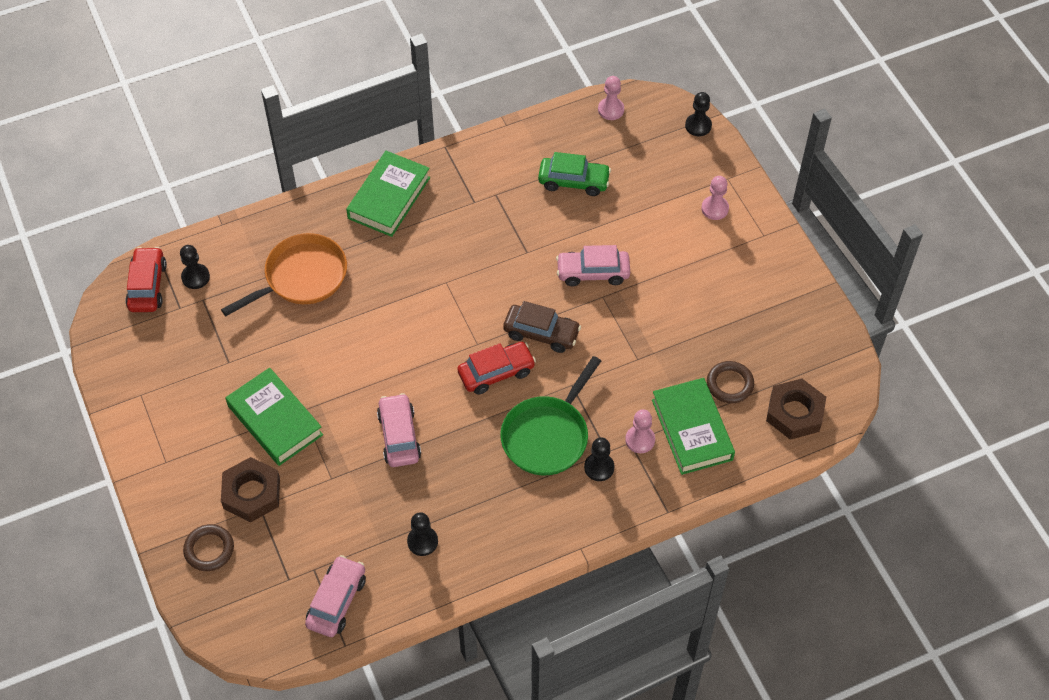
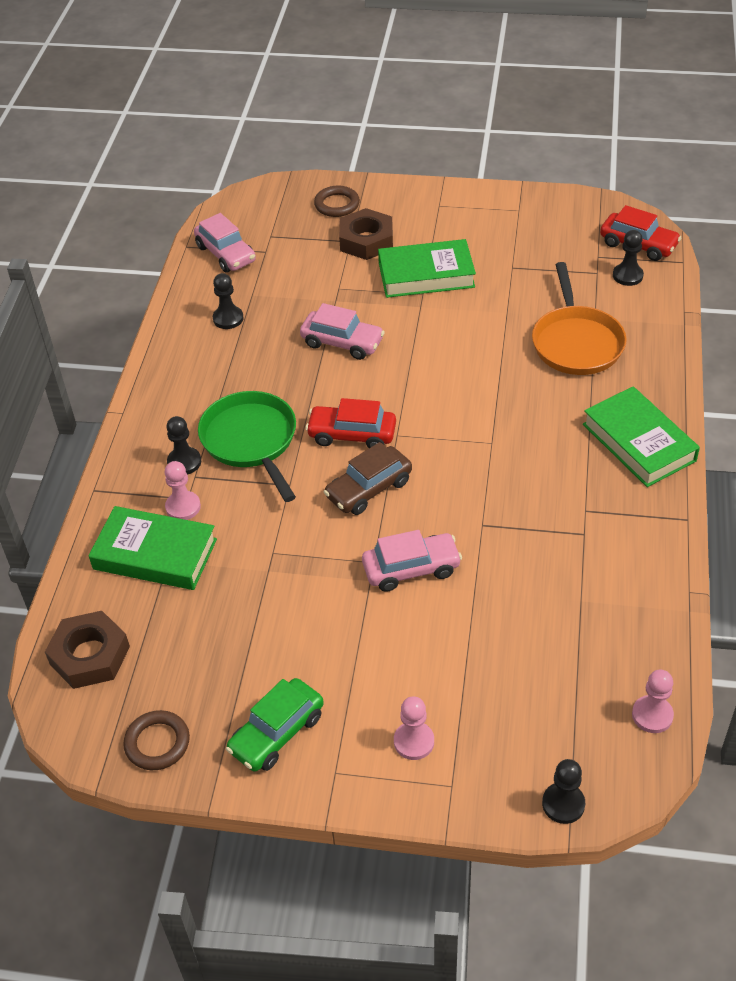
camera: 125 degrees right, 10 degrees down
red car [457,342,536,395] -> red car turned 90 degrees clockwise [306,398,396,448]
green car [538,152,611,196] -> green car moved to [226,678,324,771]
pink car [556,245,630,286] -> pink car turned 45 degrees clockwise [362,530,462,592]
brown ring [707,361,754,403] -> brown ring moved to [123,710,190,770]

